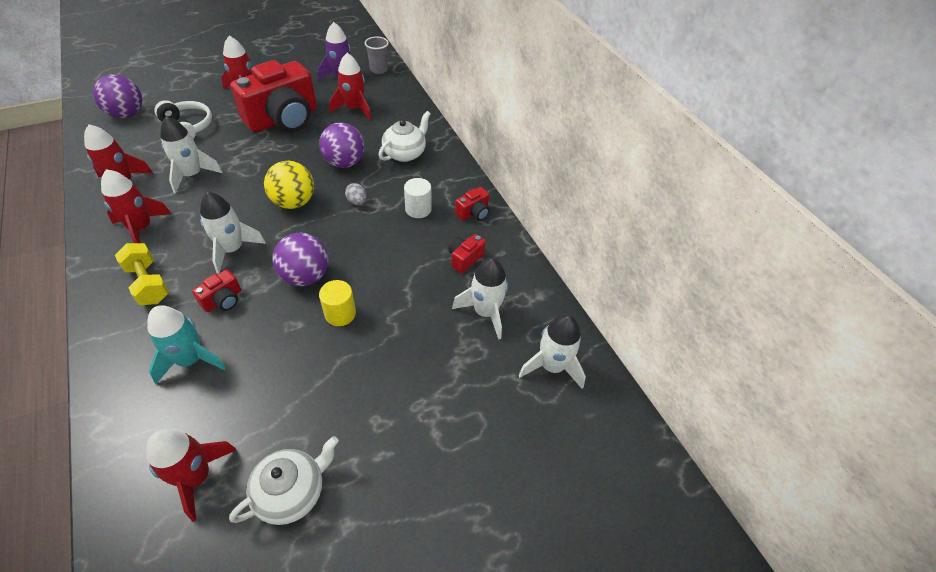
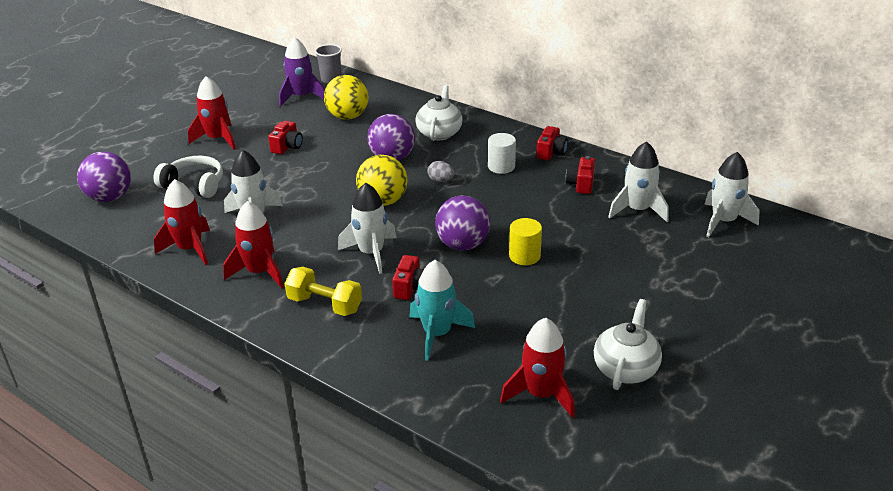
camera: 25 degrees left, 15 degrees down
red camera [230,60,317,132] -> red camera [268,121,303,154], size x0.41
red rocket [329,53,372,120] -> yellow ball [324,75,369,120]

